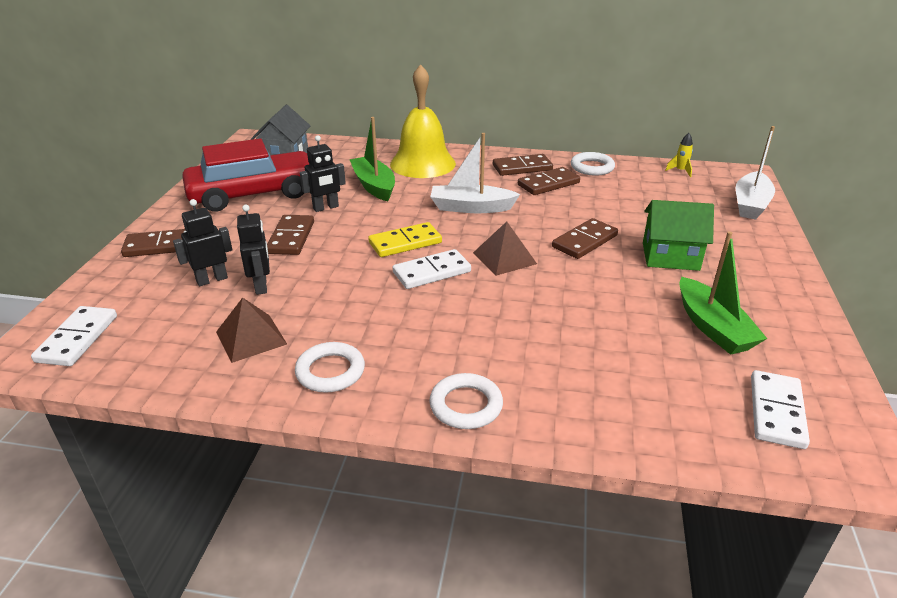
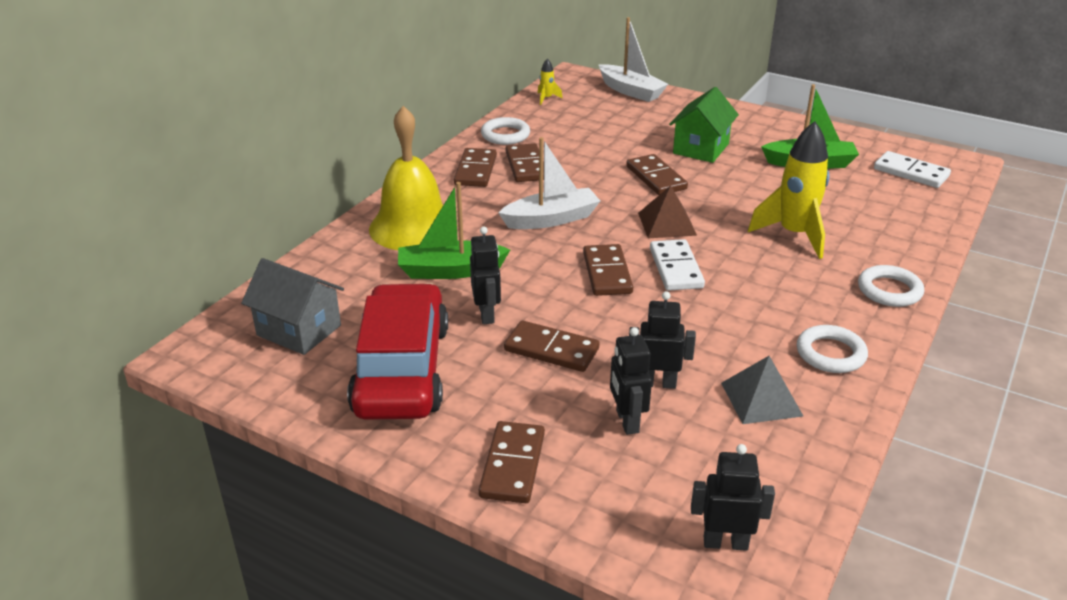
camera: 70 degrees left, 0 degrees up
white domino [31,306,117,366] -> black robot [691,444,775,551]
brown pyramid [216,298,287,363] -> grey pyramid [721,356,803,424]
yellow domino [368,222,442,257] -> brown domino [583,244,633,296]
white boat [430,133,520,213] -> white boat turned 135 degrees counterclockwise [498,137,600,229]
none -> yellow rocket [748,121,829,259]

